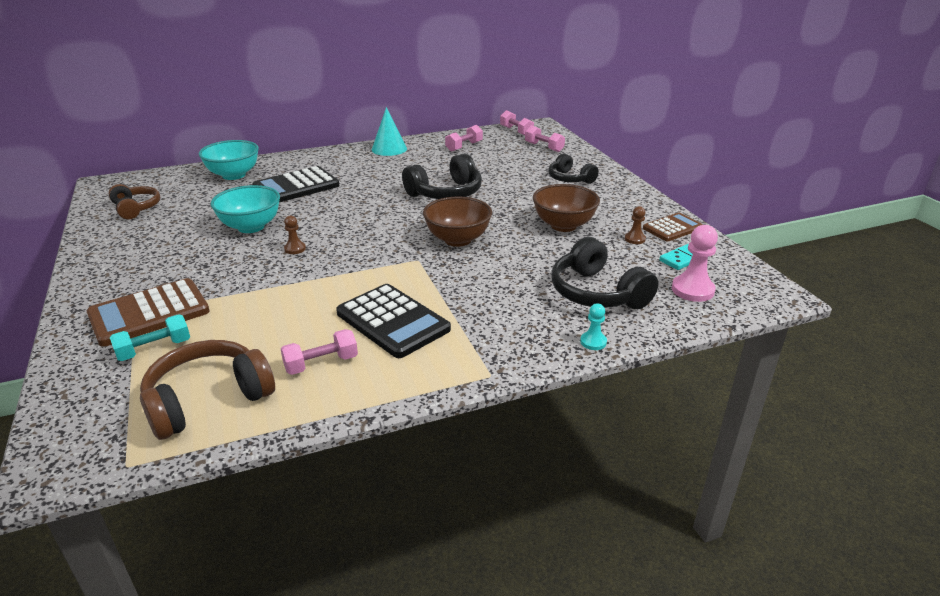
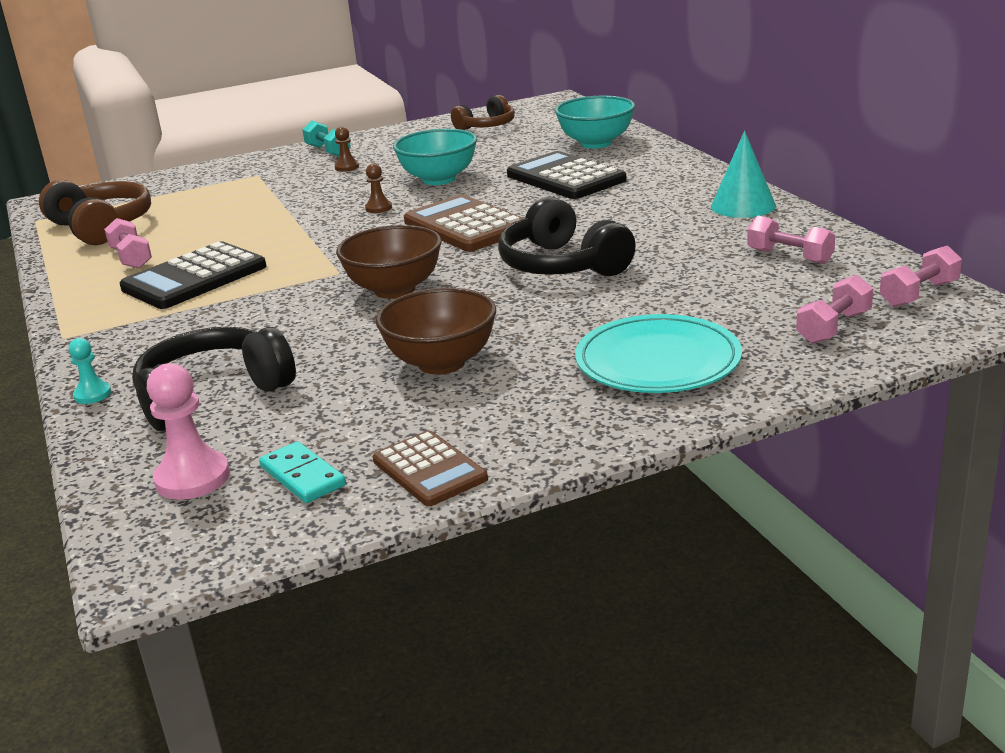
camera: 90 degrees right, 5 degrees down
brown calculator [87,278,210,347] -> brown calculator moved to [404,195,525,252]
turquoise dumbbell [110,314,190,361] -> turquoise dumbbell moved to [302,120,351,156]
black headphones [548,154,599,184] -> turquoise plate [575,314,742,393]
brown pawn [625,206,646,244] -> brown pawn moved to [335,126,359,172]

